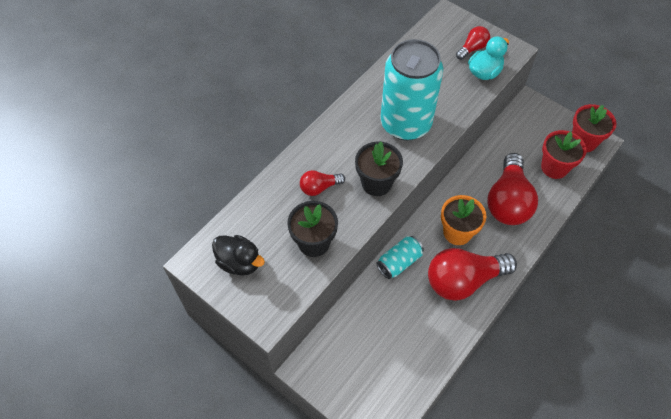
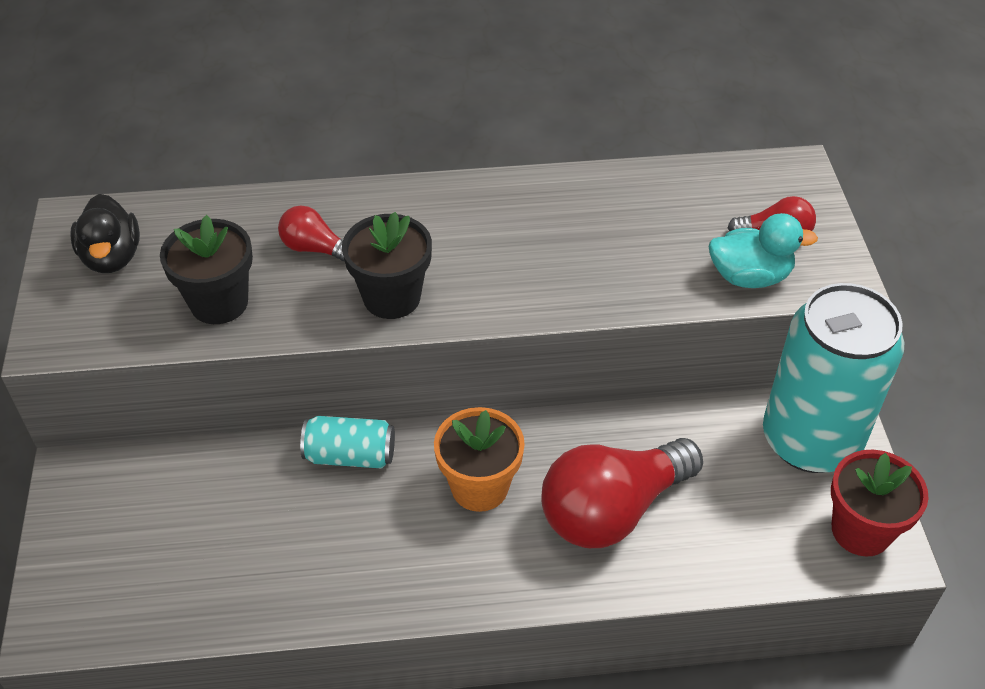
camera: 45 degrees right, 10 degrees down
turquoise can [380,39,443,140] -> turquoise can moved to [763,283,904,473]
red light bulb [428,248,517,301] -> none
red flower pot [541,130,587,179] -> none

